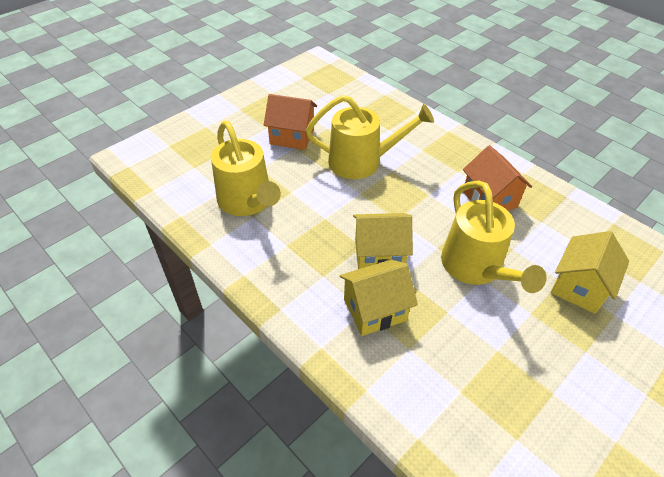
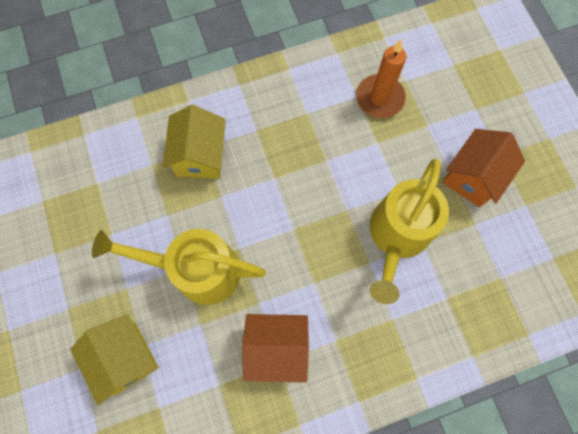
camera: 115 degrees right, 25 degrees up
yellow watering can [211,121,281,216] -> orange candle [356,40,407,118]
yellow house [353,213,413,269] -> none

